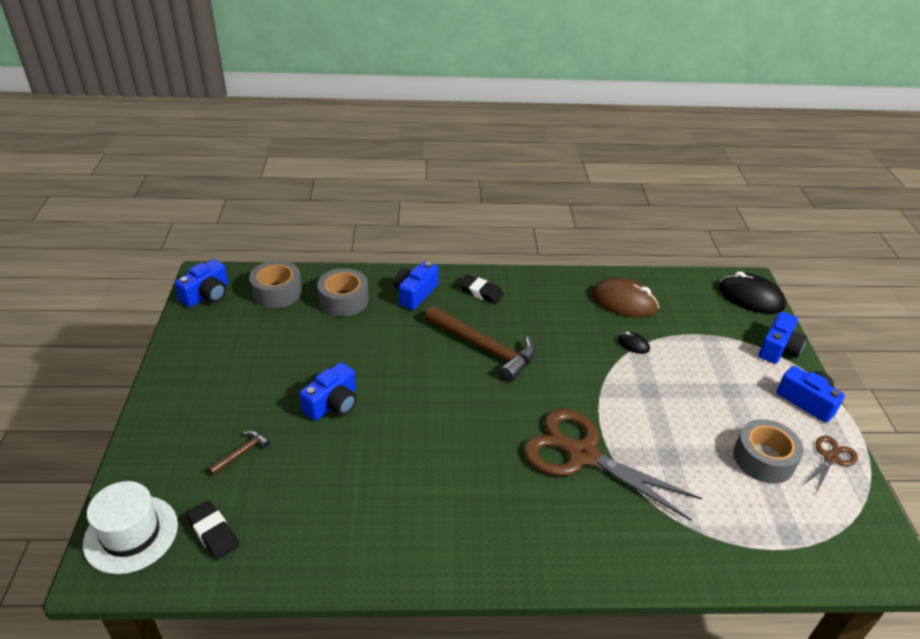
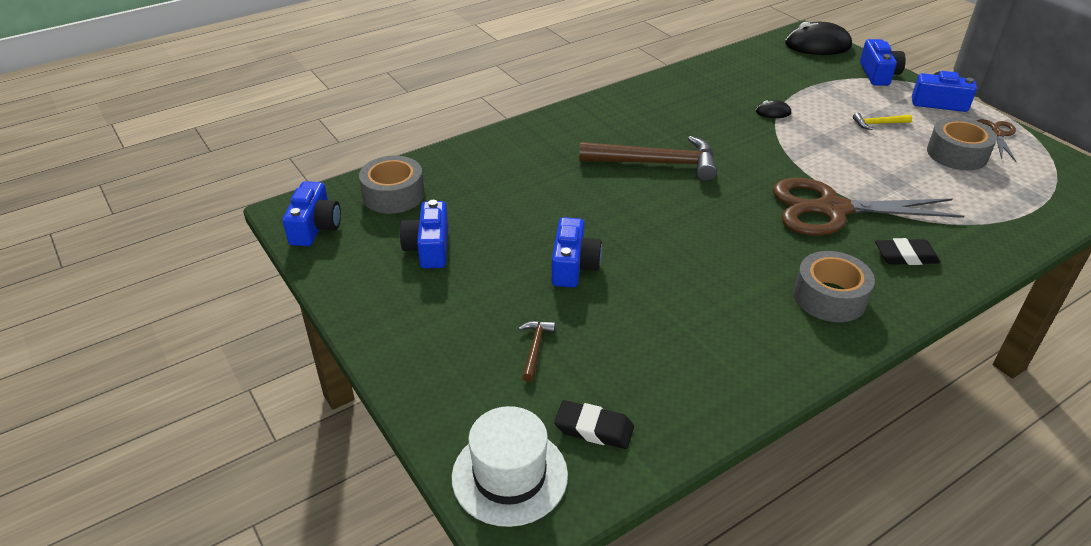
camera: 30 degrees left, 0 degrees up
grey tape [317,268,369,316] -> grey tape moved to [794,251,875,322]
blue camera [394,261,439,310] -> blue camera moved to [400,200,448,268]
black eraser [458,274,504,304] -> black eraser moved to [875,238,941,265]
brown mouse [592,278,659,318] -> none
none -> yellow hammer [853,113,912,130]

